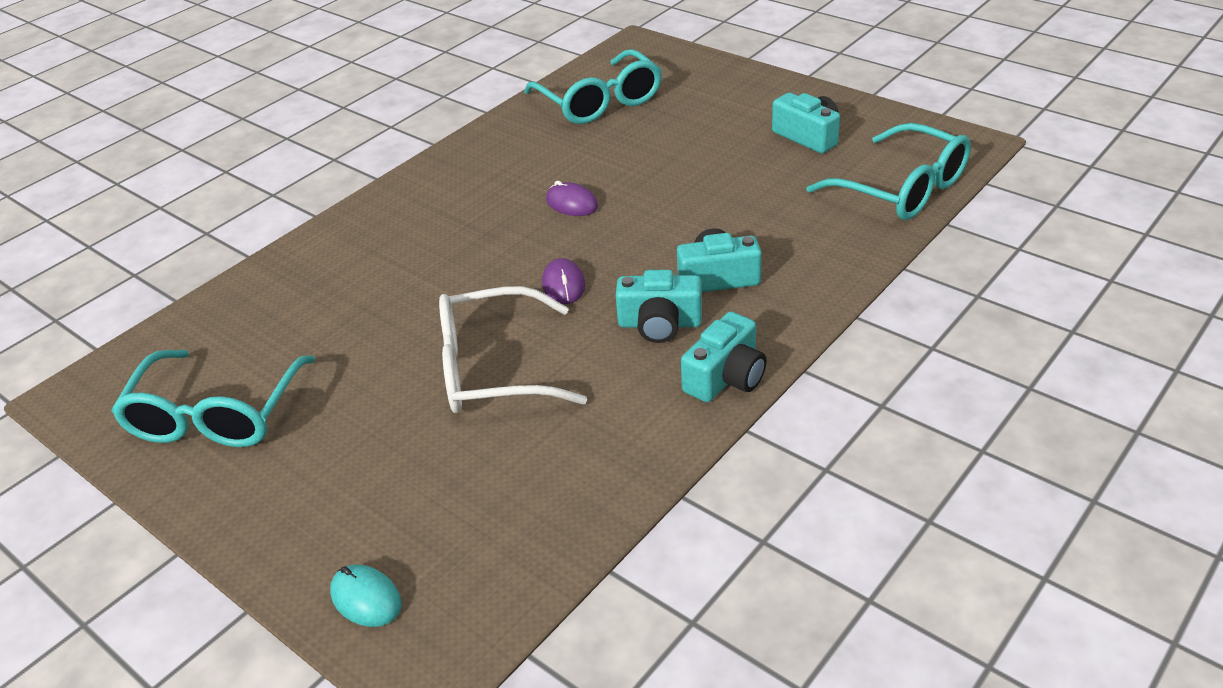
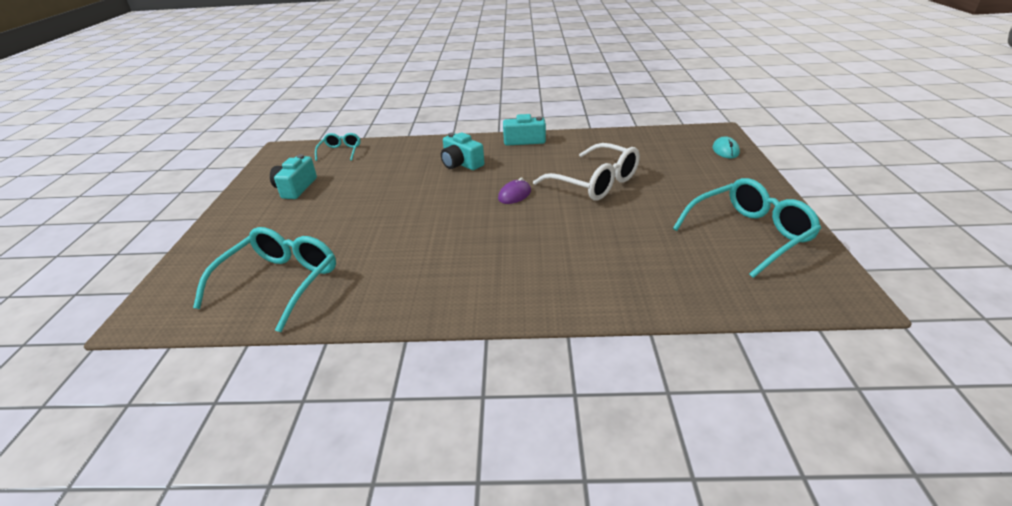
camera: 130 degrees left, 5 degrees down
purple mouse [546,181,598,216] -> none
turquoise camera [616,270,702,343] -> none
turquoise glasses [806,123,971,220] -> turquoise glasses [315,133,361,161], size x0.53

